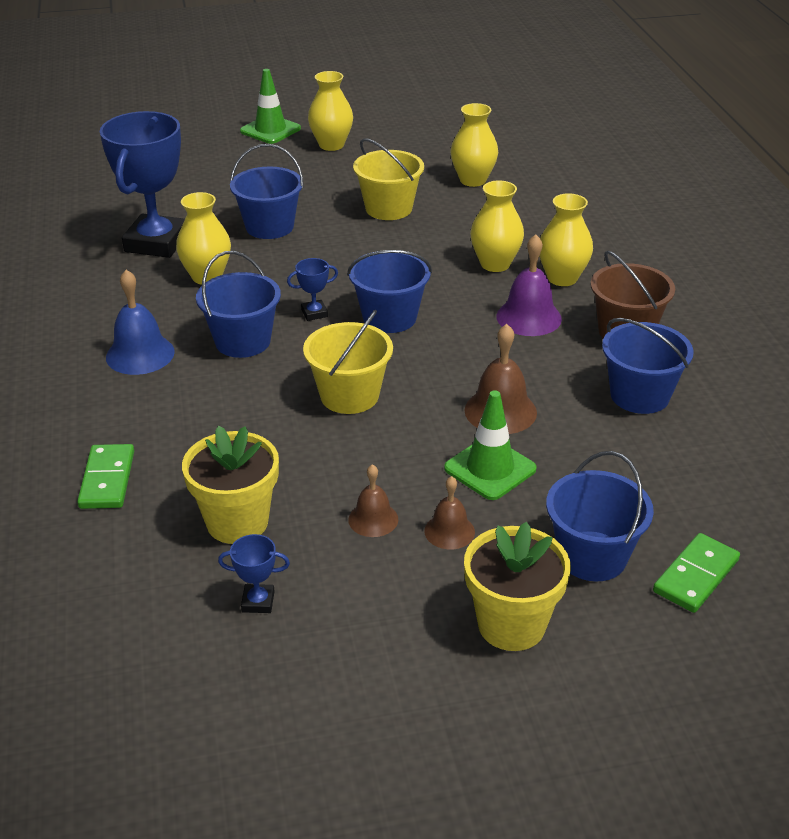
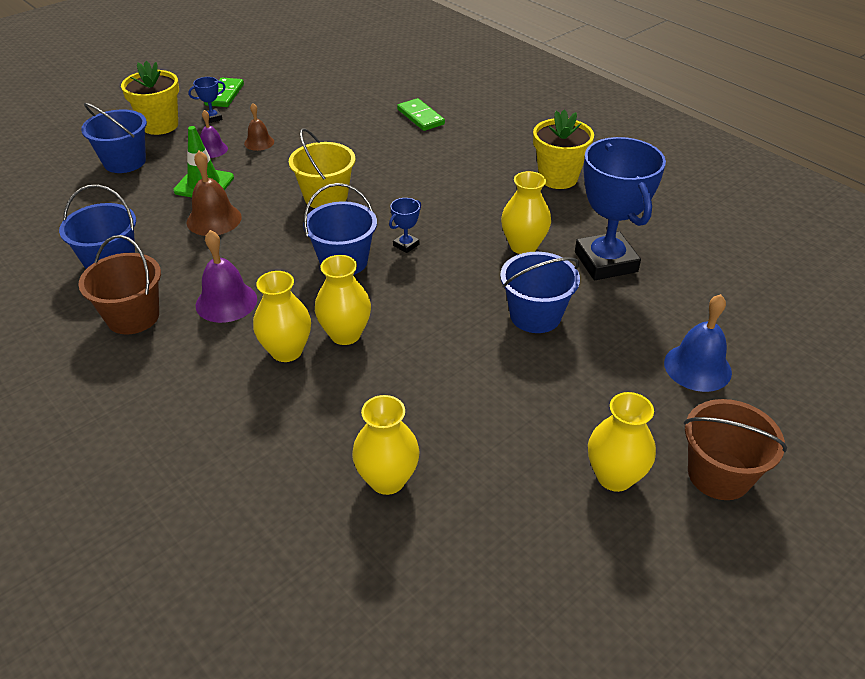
camera: 150 degrees right, 5 degrees up
blue bell [106,270,175,375] -> blue bell moved to [664,294,732,392]
yellow flower pot [182,425,279,544] -> yellow flower pot moved to [533,109,594,189]
blue bucket [196,251,281,358] -> none
blue trophy [218,534,290,613] -> blue trophy moved to [188,77,226,123]
green traffic cone [240,69,301,144] -> brown bucket [684,399,787,500]
yellow bucket [353,138,424,220] -> none
brown bell [424,476,475,549] -> purple bell [200,110,228,158]
yellow vase [539,193,593,286] -> yellow vase moved to [315,255,371,345]
green domino [653,533,740,613] -> green domino moved to [204,78,244,107]

